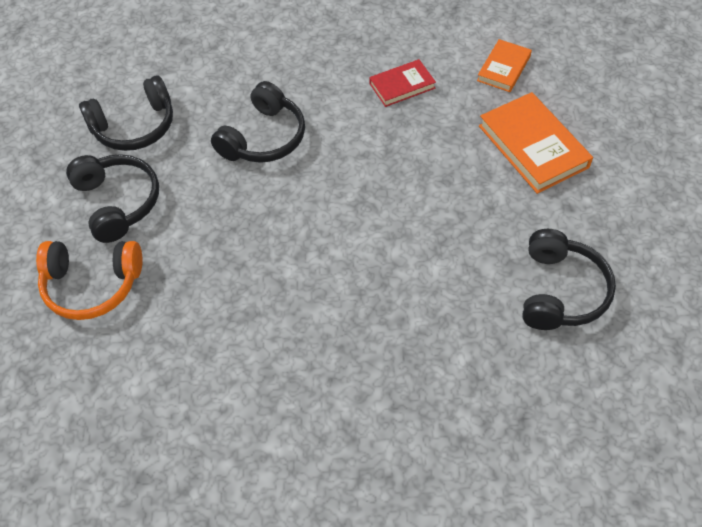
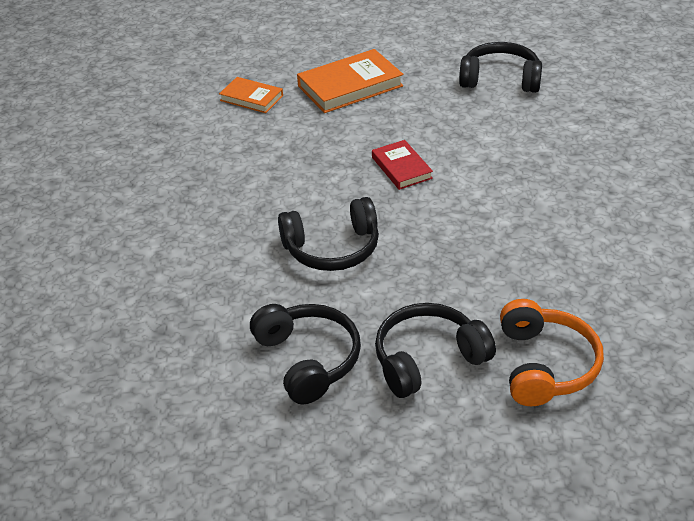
camera: 90 degrees left, 15 degrees down
black headphones [211,81,305,163] -> black headphones turned 135 degrees clockwise [278,197,379,271]
red book [369,59,436,107] -> red book moved to [372,140,433,190]

